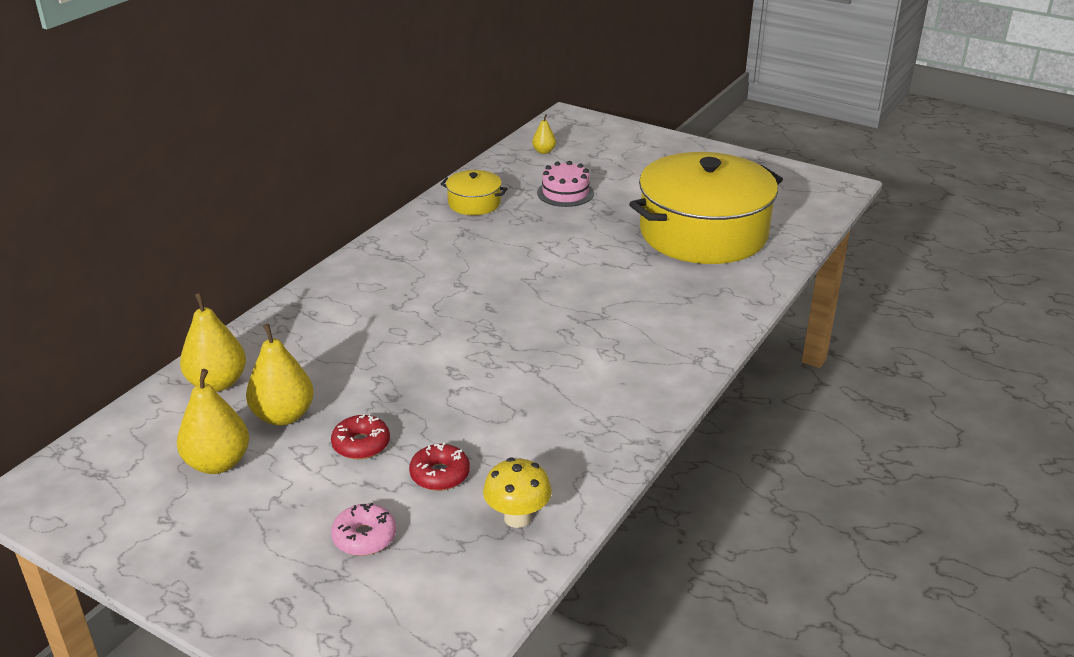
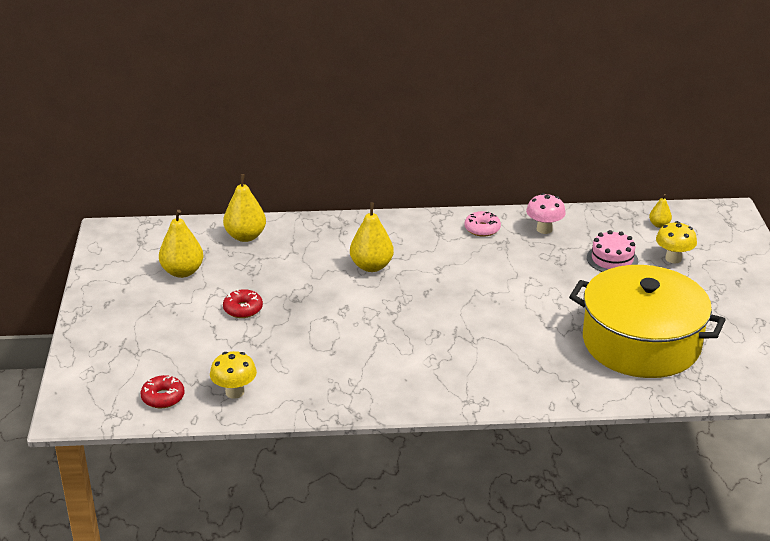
camera: 55 degrees right, 0 degrees up
yellow pear [246,323,314,426] -> yellow pear moved to [350,203,394,272]
pink donut [331,503,396,556] -> pink donut moved to [465,211,501,237]
red donut [409,443,470,491] -> red donut moved to [141,375,185,408]
yellow pot [441,170,508,215] -> pink mushroom [526,193,566,234]
none -> yellow mushroom [656,221,697,263]

